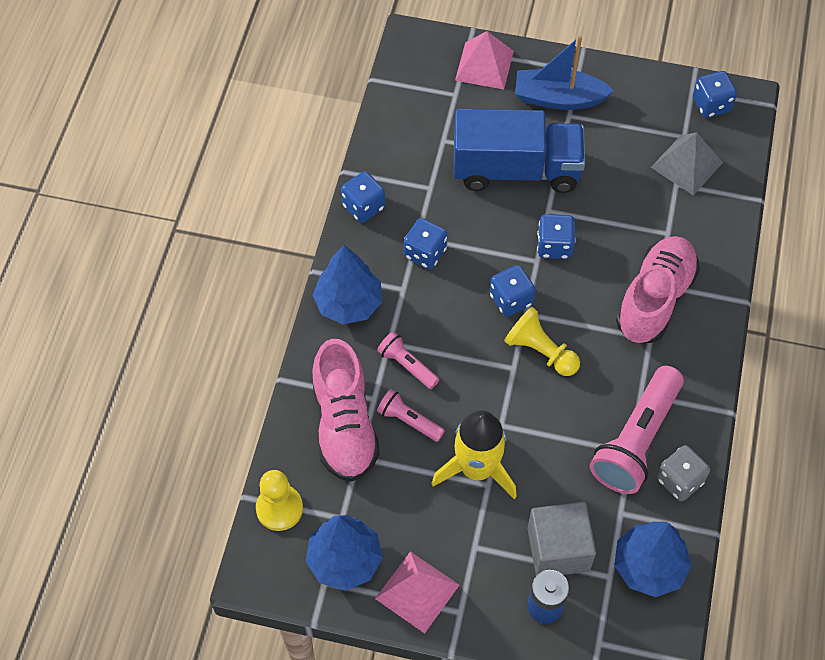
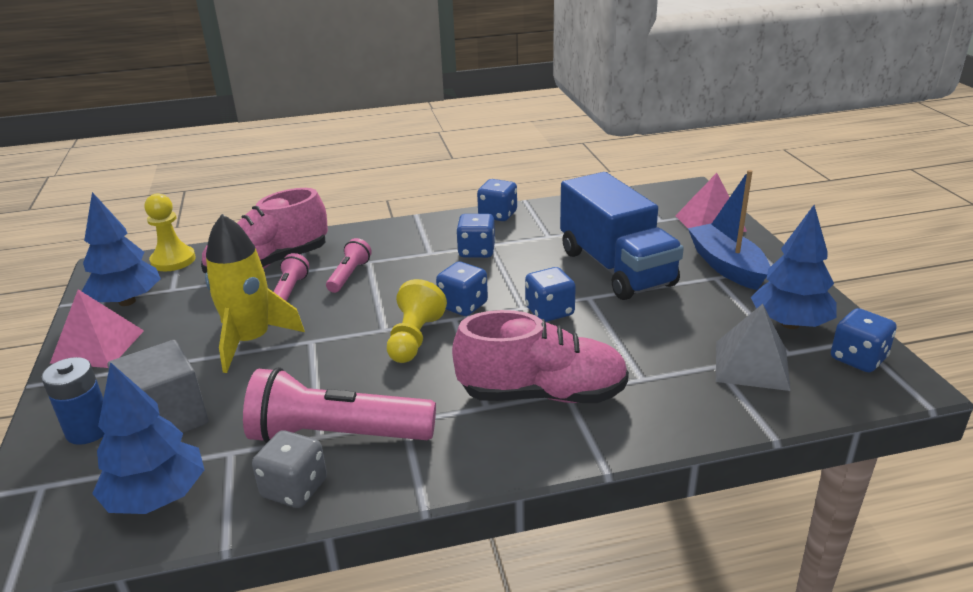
camera: 65 degrees right, 30 degrees down
blue tree [313,245,382,324] -> blue tree moved to [751,205,837,329]

